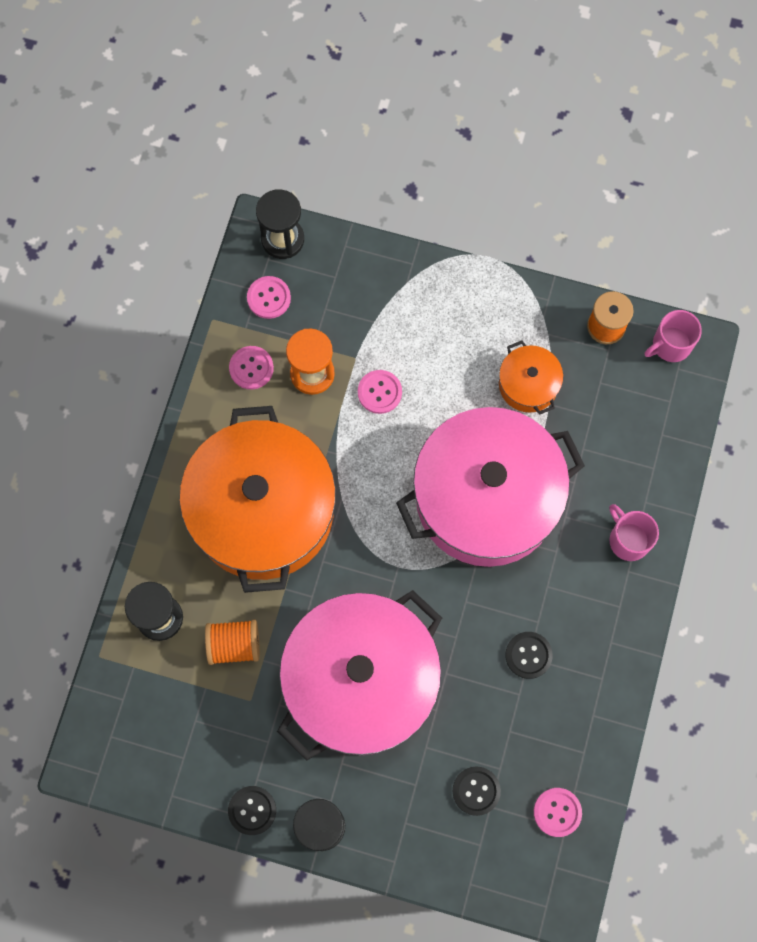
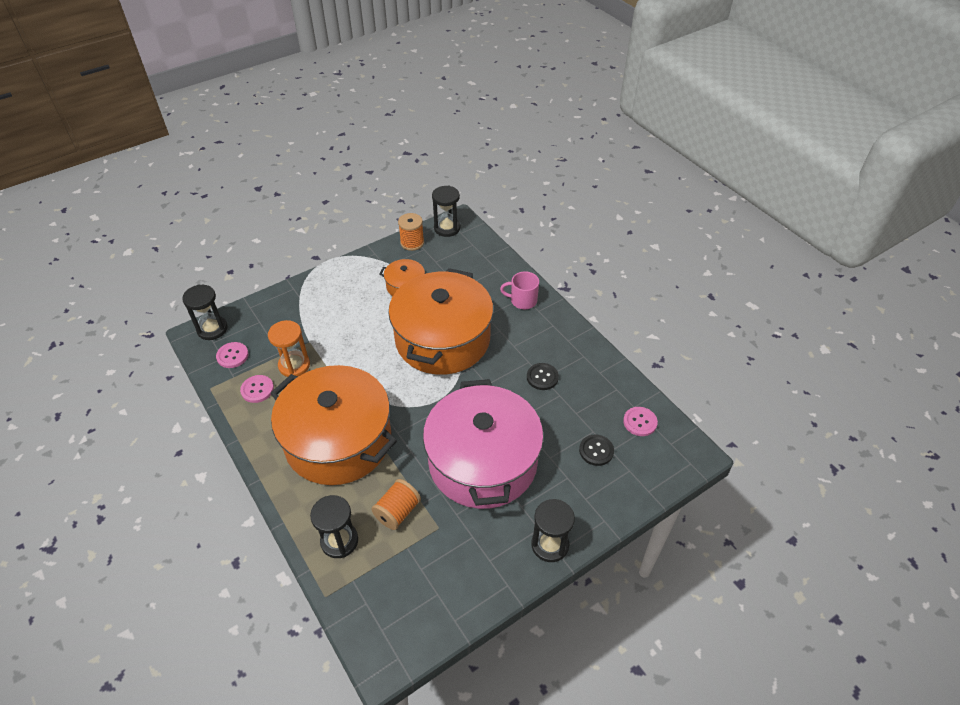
camera: 50 degrees left, 25 degrees down
black button [228,786,276,835] -> none
pink button [358,370,402,414] -> none
pink pot [396,407,585,567] -> orange pot [388,268,493,375]
pink mug [645,310,702,362] -> black hourglass [432,186,460,237]

